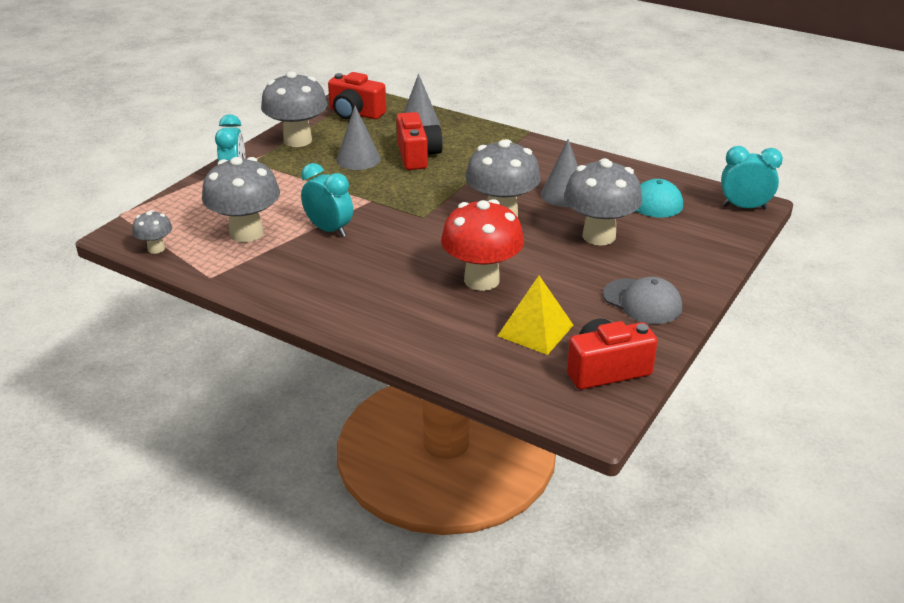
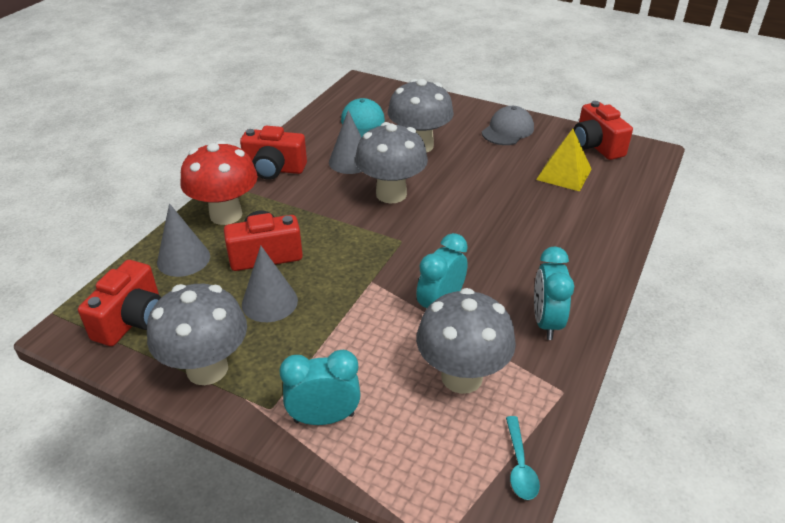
camera: 95 degrees left, 5 degrees up
grey mushroom [132,210,172,254] -> turquoise spoon [506,416,540,500]
red mushroom [441,199,524,291] -> red mushroom moved to [181,140,258,225]
turquoise clock [721,146,783,210] -> turquoise clock moved to [534,247,574,340]
none -> red camera [240,126,307,180]

